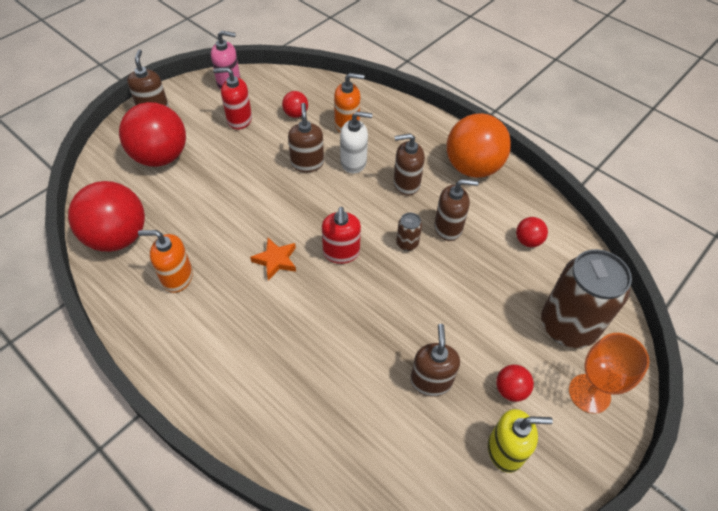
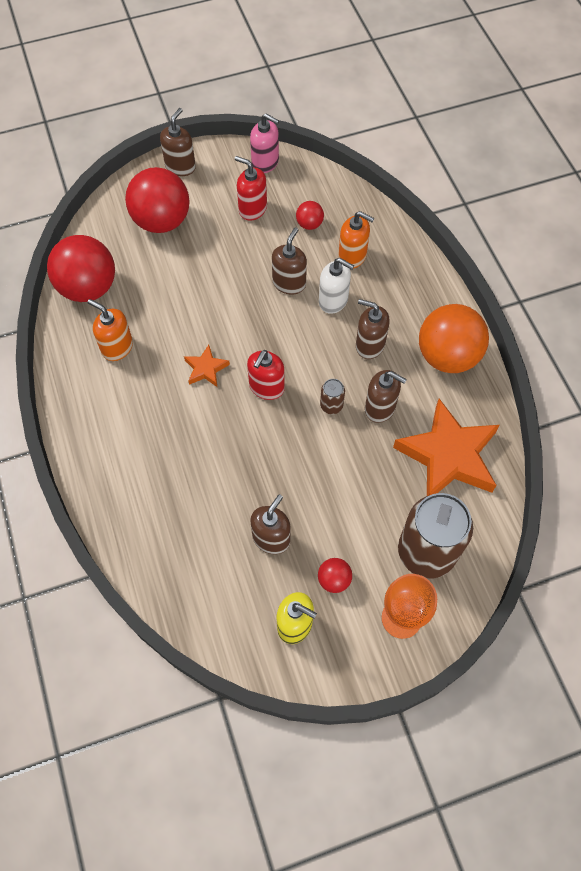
camera: 30 degrees right, 10 degrees up
red ball [516,217,548,247] -> orange star [393,399,500,496]

